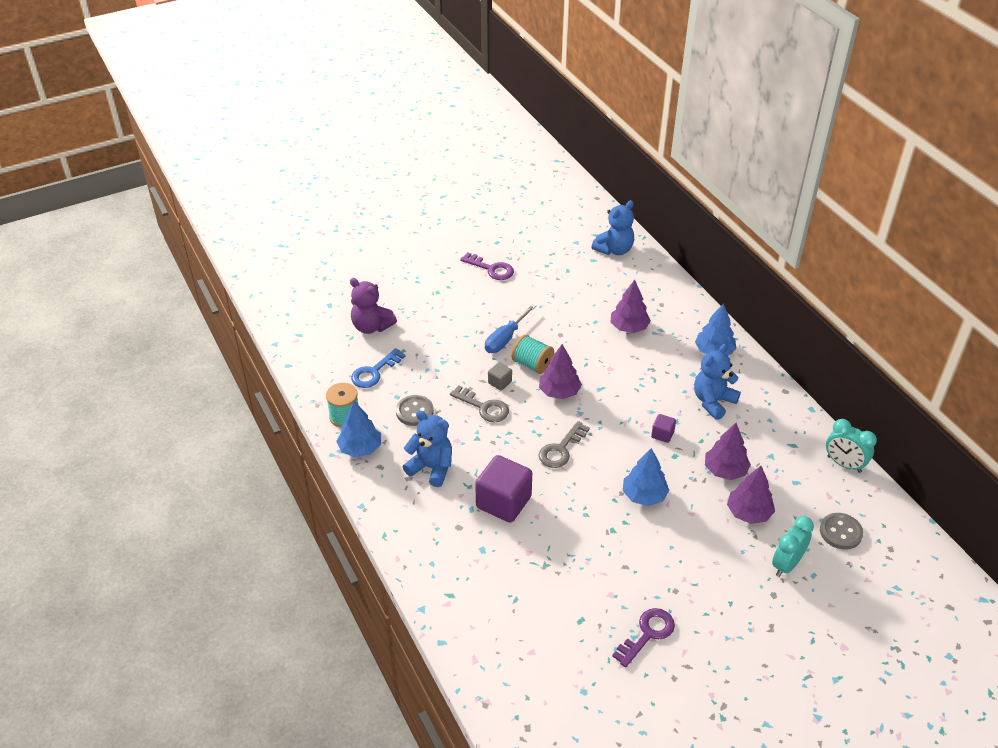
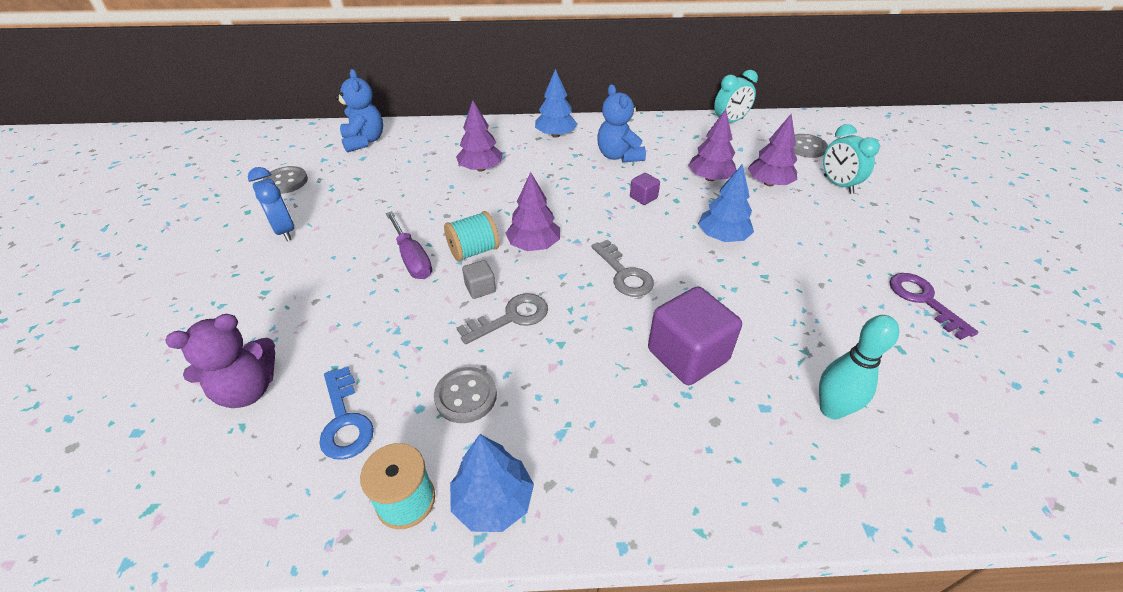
camera: 65 degrees left, 0 degrees up
blue teddy bear [403,410,452,487] -> none
purple key [460,252,514,280] -> blue clock [248,167,294,241]
blue screwdriver [485,304,536,353] -> purple screwdriver [386,211,432,279]
none -> grey button [263,166,308,194]
none -> turquoise bowling pin [819,315,899,419]

